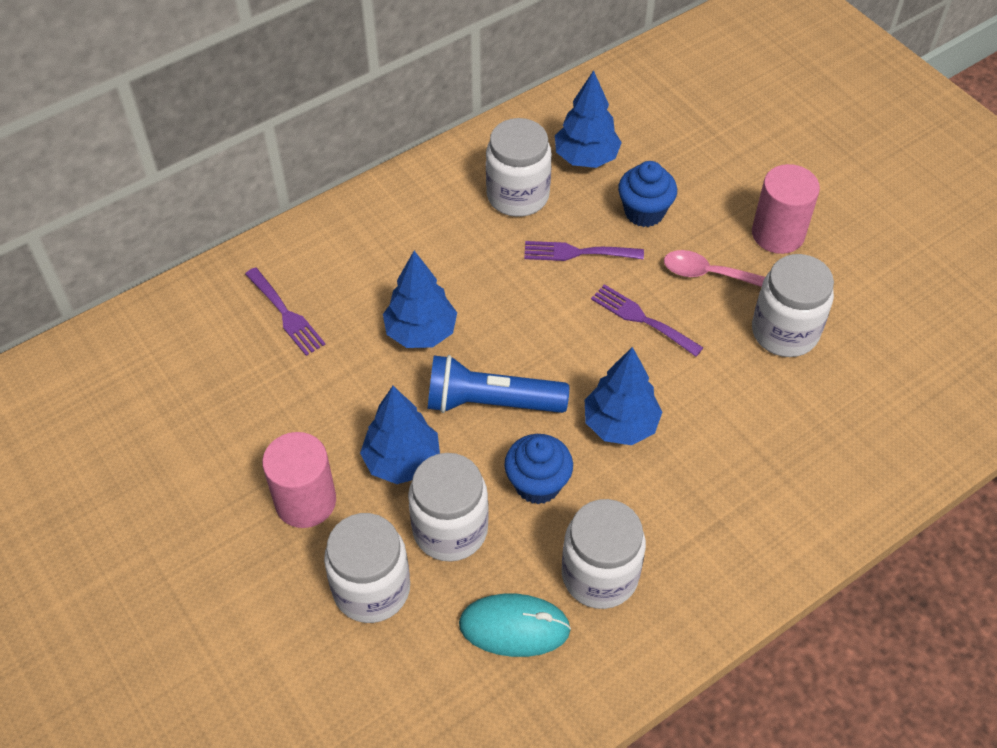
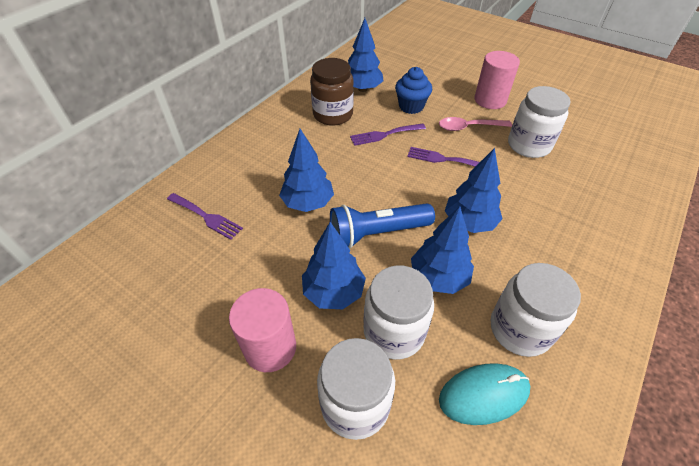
camera: 20 degrees left, 5 degrees down
white jar [486,118,552,217] -> brown jar [310,58,354,126]
blue cupcake [504,434,573,504] -> blue tree [411,206,474,294]

